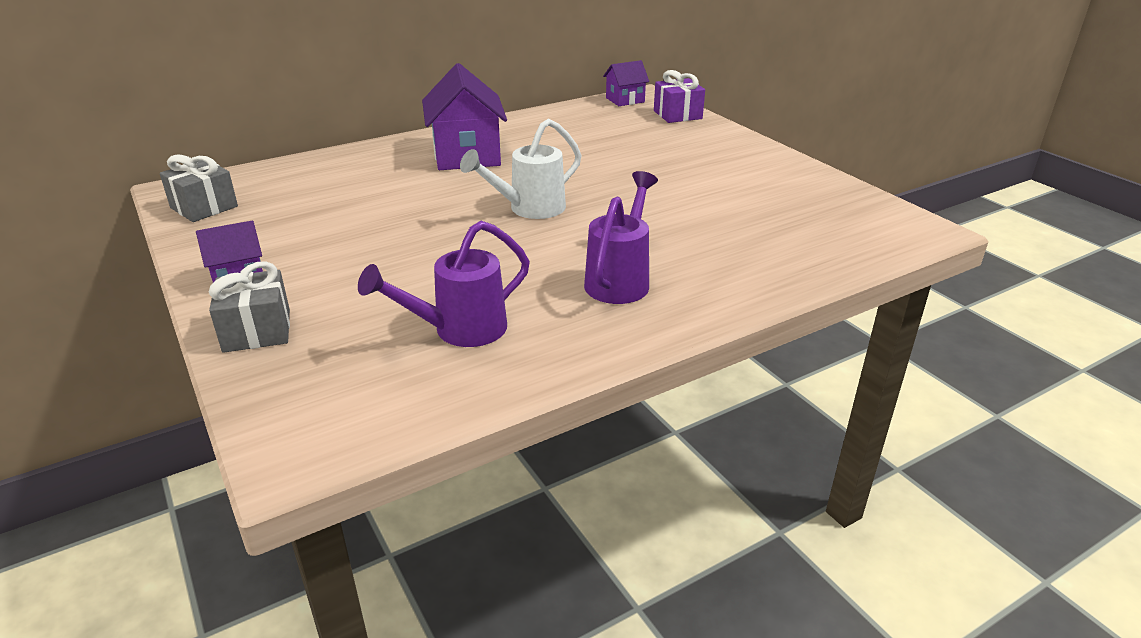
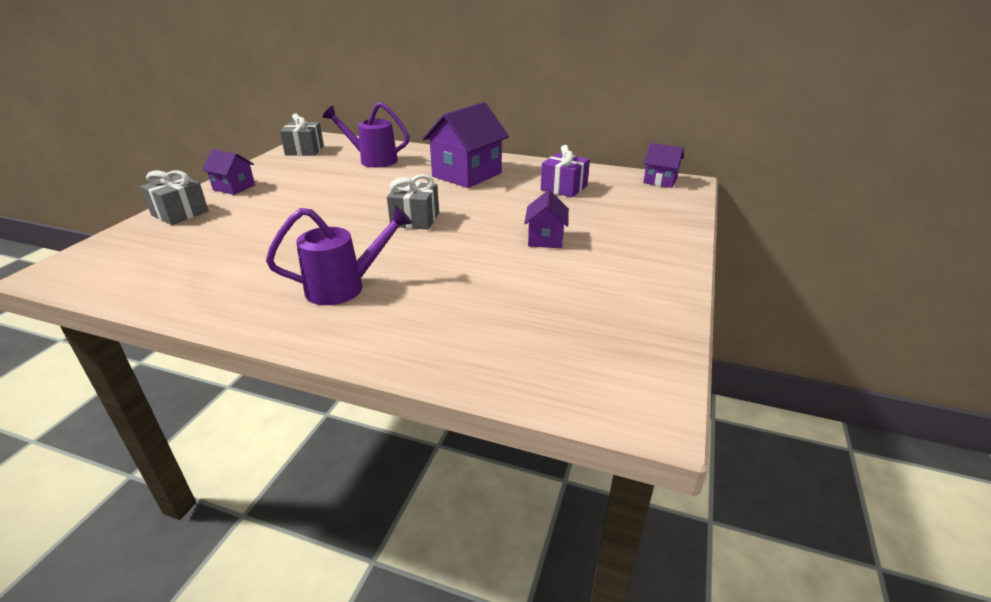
camera: 50 degrees right, 0 degrees up
purple watering can [358,221,530,347] -> purple watering can moved to [323,102,409,168]
white watering can [460,119,582,219] -> grey gift [387,174,439,230]
purple gift [654,70,705,123] -> purple gift moved to [541,145,590,198]
none -> purple house [524,190,569,248]

